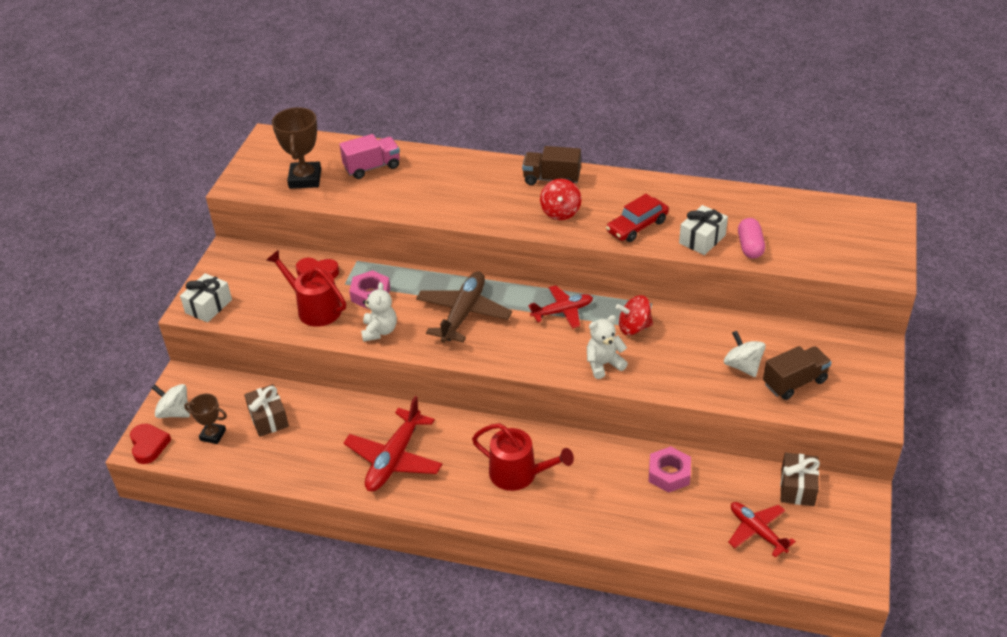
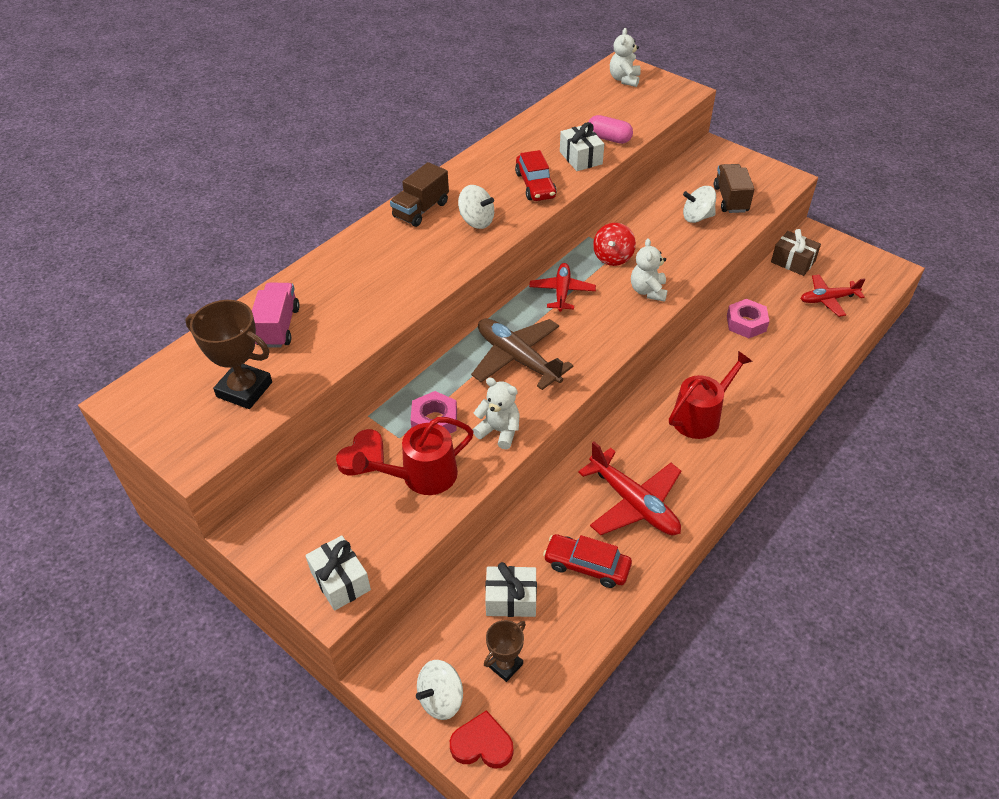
camera: 65 degrees left, 5 degrees up
brown gift [244,384,289,437] -> white gift [485,562,537,617]
red spinning top [540,179,581,220] -> white spinning top [458,185,494,229]
none -> red car [543,534,632,588]
none -> white teddy bear [610,28,641,87]

